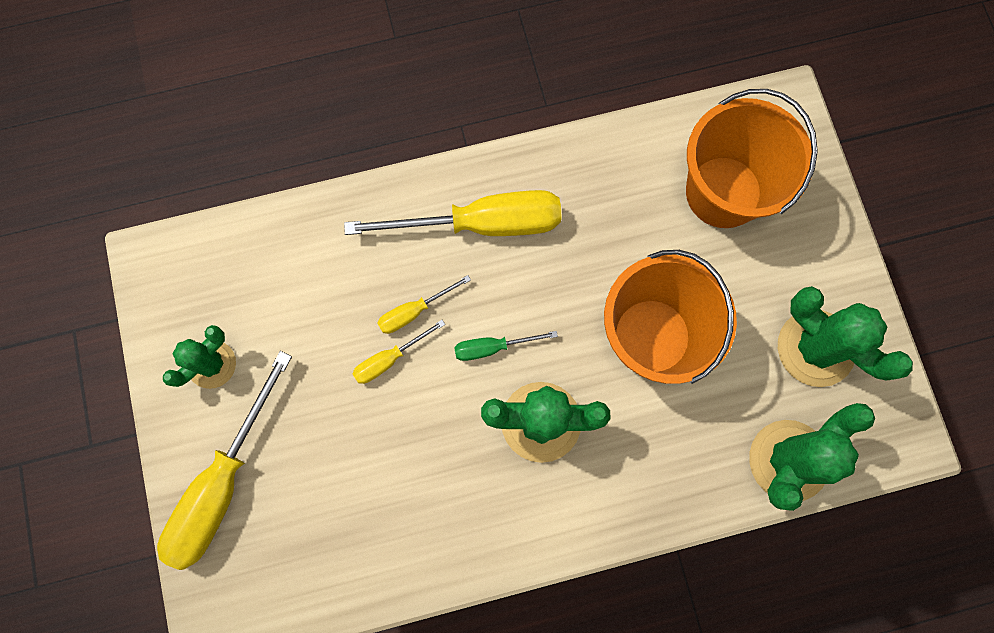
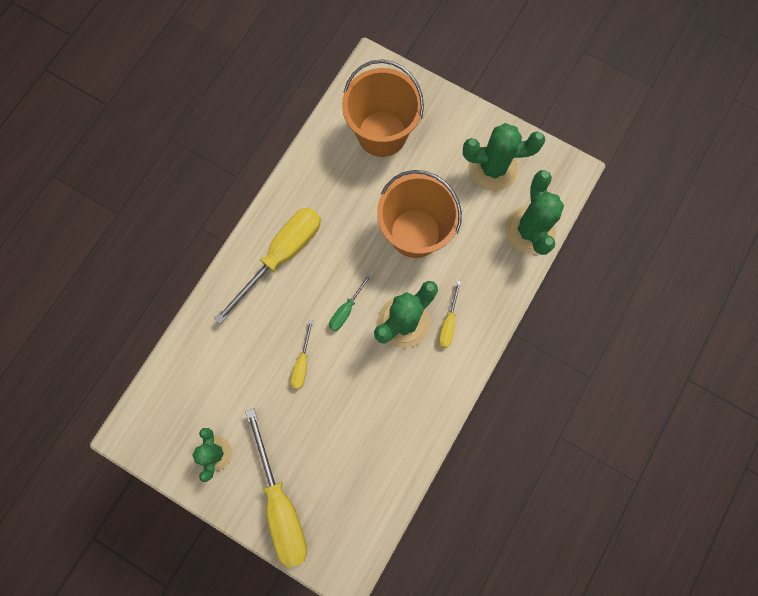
camera: 45 degrees left, 0 degrees up
yellow screwdriver [377,275,471,334] -> yellow screwdriver moved to [439,281,461,348]

